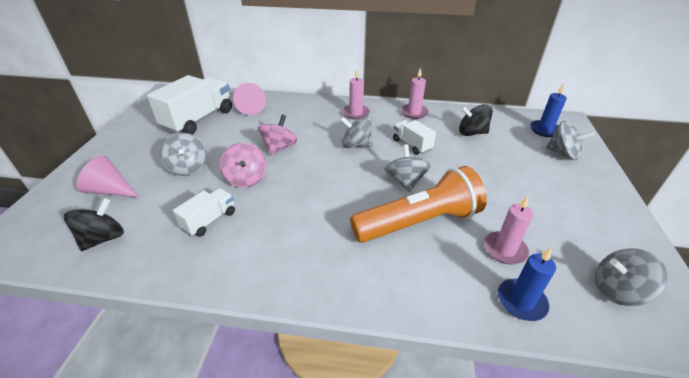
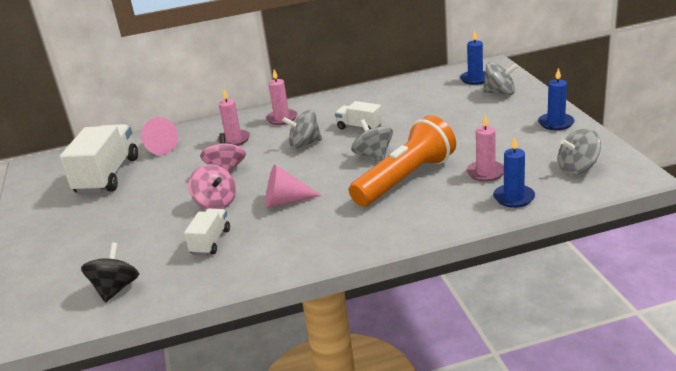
camera: 20 degrees left, 10 degrees down
pink cone [76,155,139,197] -> pink cone moved to [266,165,322,208]
grey spinning top [160,133,207,176] -> none
pink candle [401,68,429,119] -> pink candle moved to [217,90,250,146]
black spinning top [459,104,493,136] -> none
none -> blue candle [538,68,574,130]

